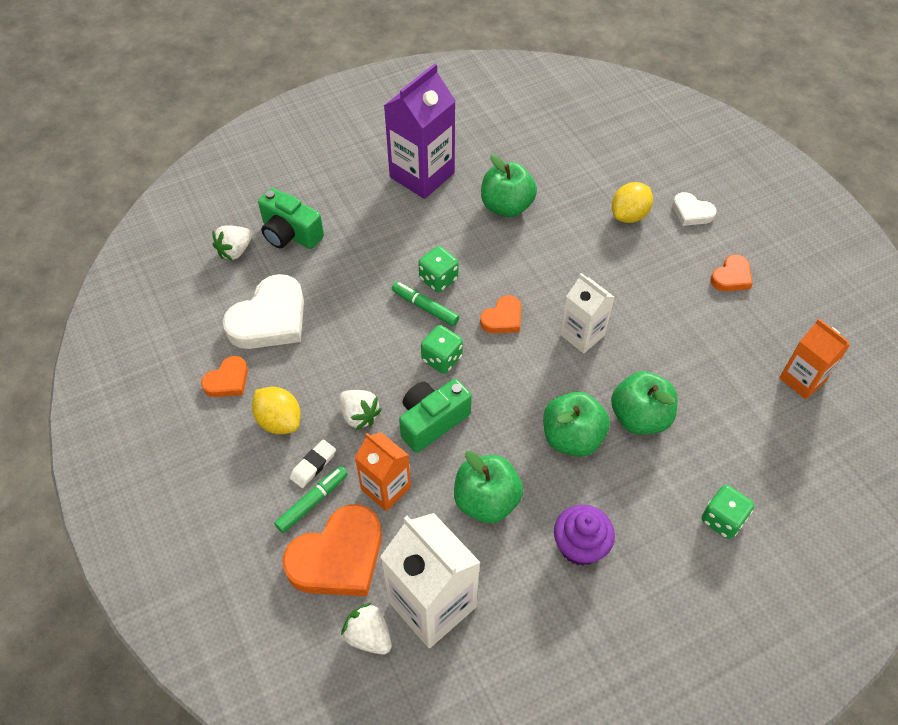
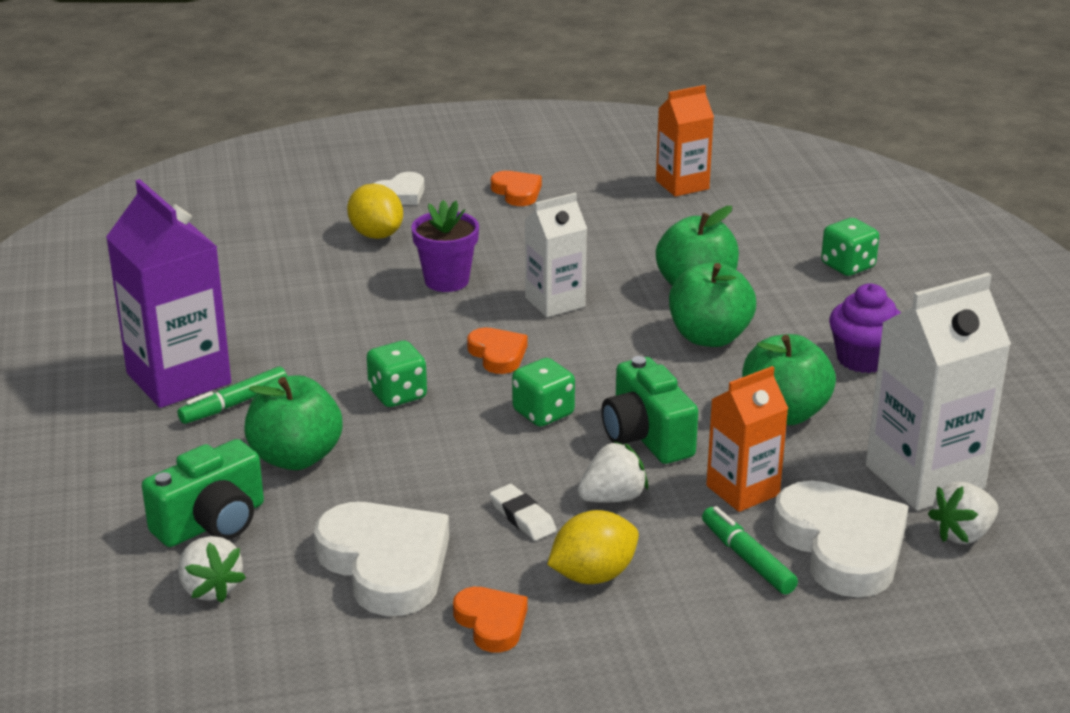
camera: 75 degrees left, 25 degrees down
orange heart [283,504,382,596] -> white heart [773,481,909,597]
white eraser [290,440,336,488] -> white eraser moved to [490,484,556,541]
green marker [392,281,459,326] -> green marker moved to [177,367,287,424]
green apple [481,155,537,217] -> green apple moved to [244,375,342,470]
none -> purple flower pot [411,200,479,292]

